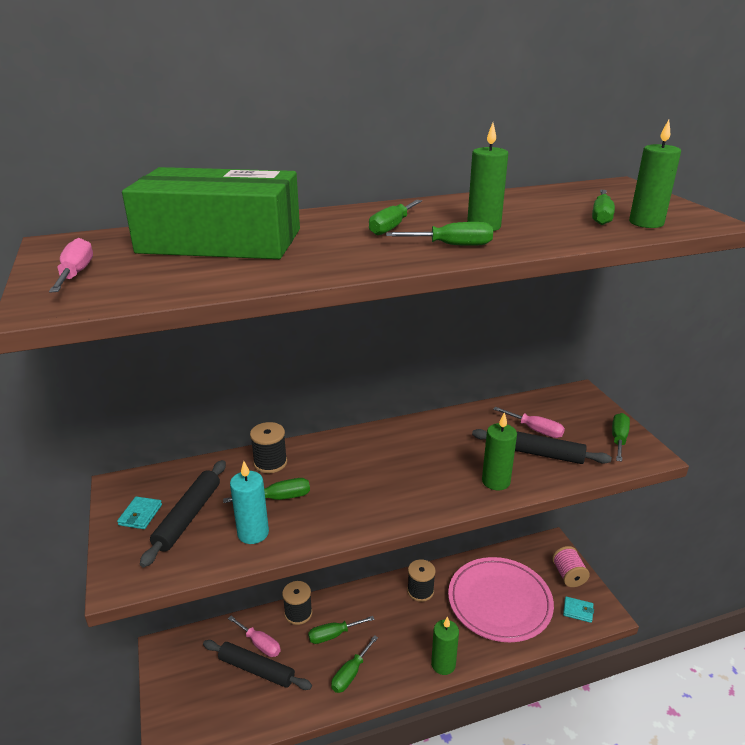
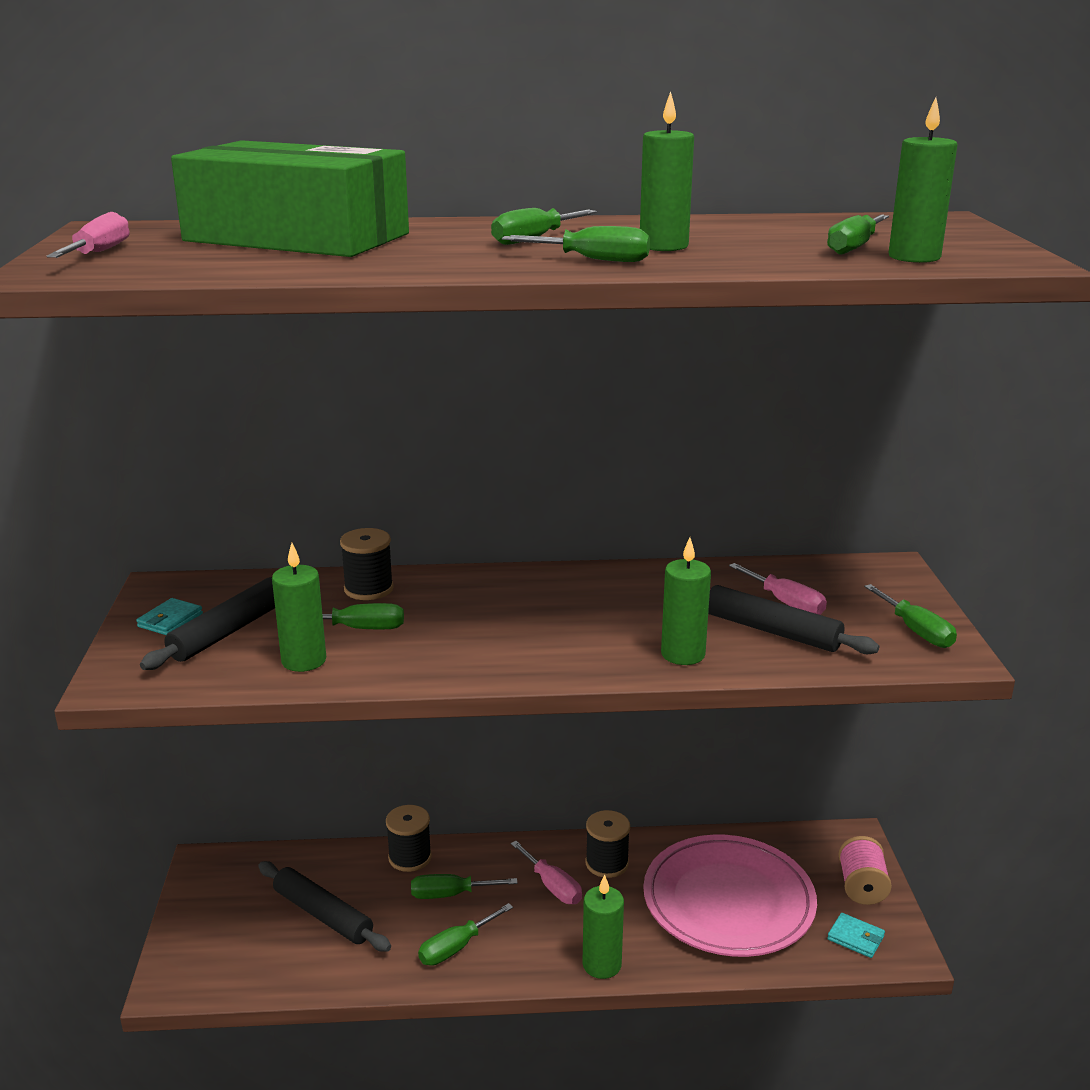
camera: 15 degrees right, 5 degrees down
pink screwdriver [228,616,281,657] -> pink screwdriver moved to [511,841,582,904]
turquoise candle [230,461,269,544] -> green candle [272,543,326,672]
green screwdriver [612,413,630,462] -> green screwdriver turned 120 degrees clockwise [864,584,957,648]

